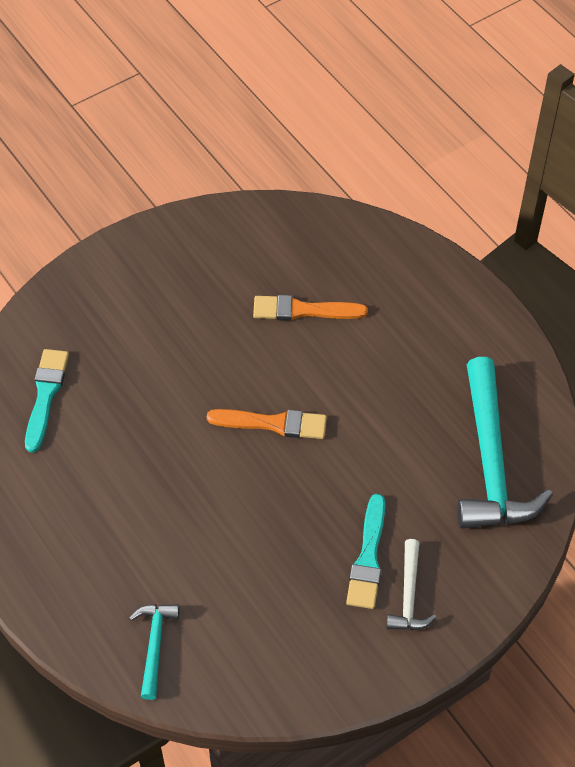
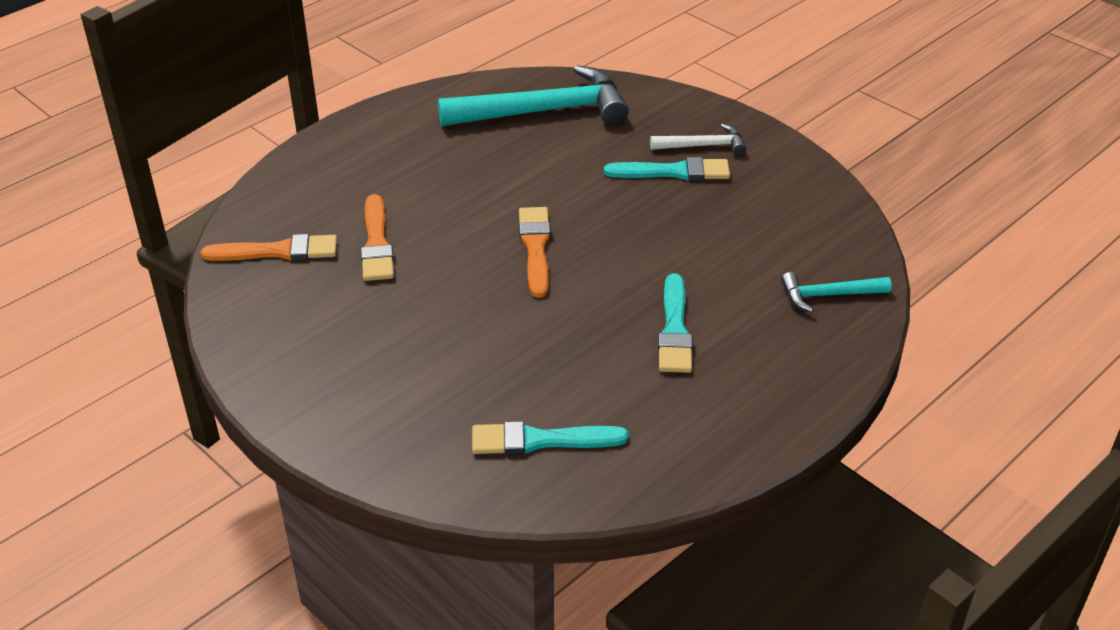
camera: 100 degrees left, 15 degrees down
none -> orange brush [201,234,337,261]
none -> turquoise brush [658,273,693,373]

